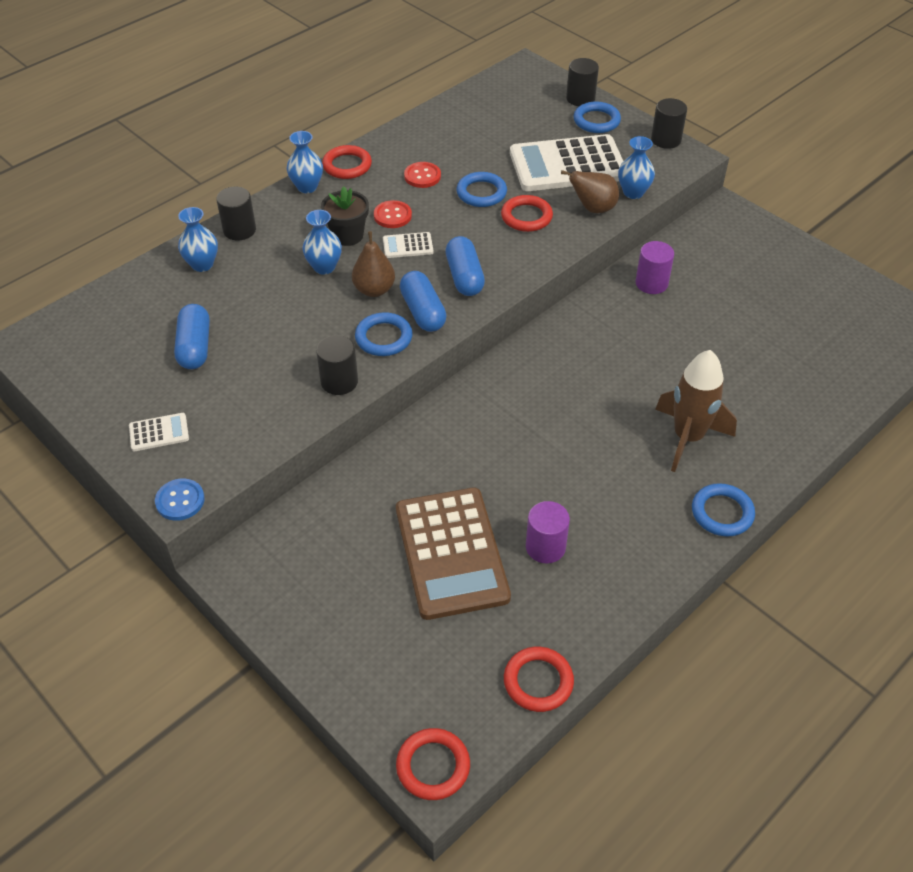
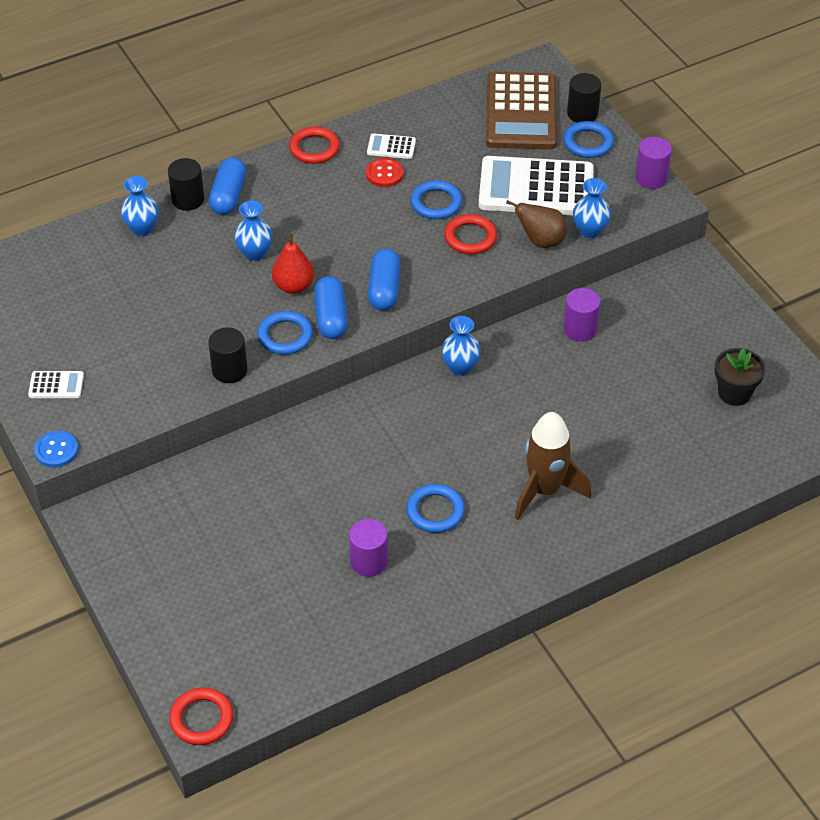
camera: 15 degrees right, 0 degrees up
blue capsule [174,304,210,369] -> blue capsule moved to [208,157,247,215]
blue vase [287,131,323,193] -> blue vase moved to [441,316,481,376]
black flower pot [321,186,369,246] -> black flower pot moved to [715,348,765,406]
brown pear [352,231,395,297] -> red pear [272,233,314,294]
red button [374,200,412,228] -> none
white calculator [383,232,433,258] -> white calculator moved to [367,133,416,159]
brown calculator [396,488,511,620] -> brown calculator moved to [486,71,557,149]
red ring [504,647,574,712] -> none
black cylinder [651,98,687,149] -> purple cylinder [635,137,672,189]
blue ring [692,483,755,537] -> blue ring moved to [406,484,465,533]

